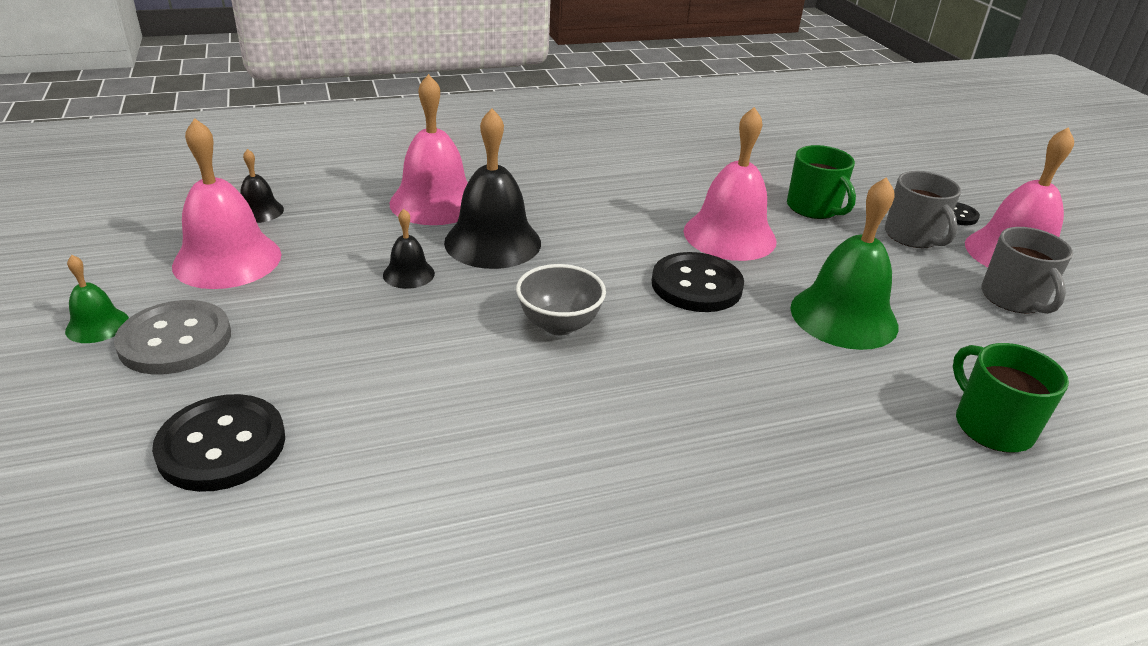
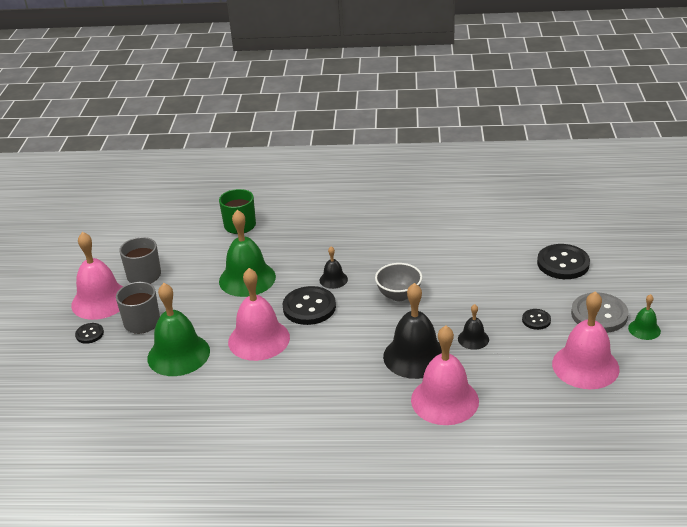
camera: 155 degrees left, 0 degrees up
black bell [240,149,284,223] -> black bell moved to [319,246,348,289]
green mug [787,145,856,219] -> green bell [148,283,210,376]
none -> black button [522,309,551,330]

